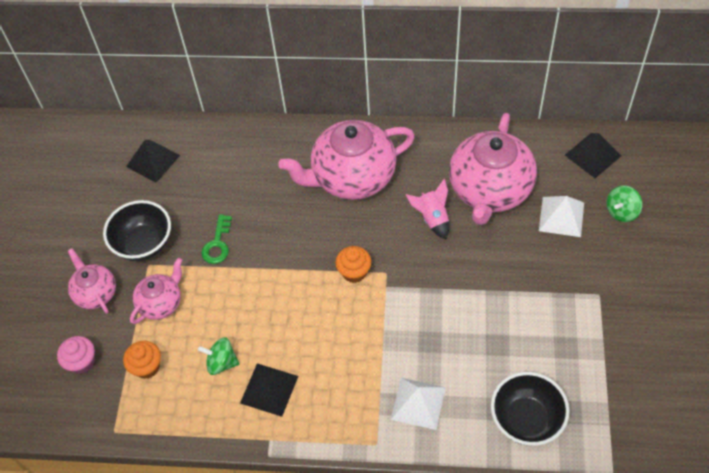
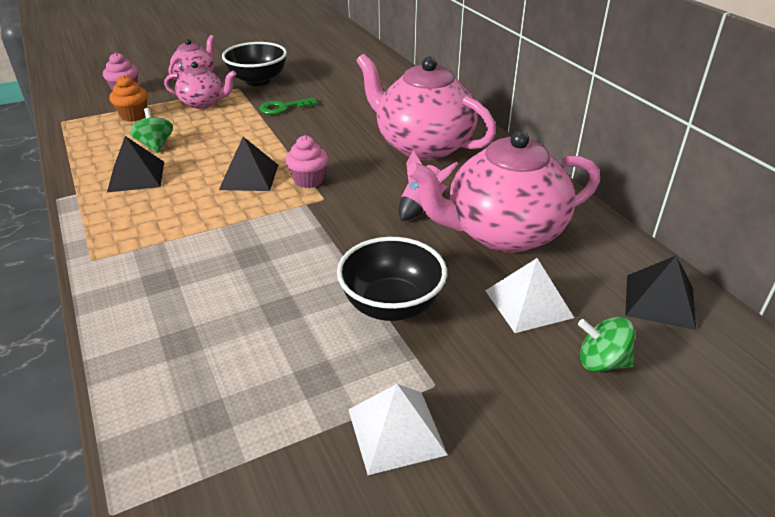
camera: 55 degrees right, 20 degrees down
black pyramid [126,140,180,183] -> black pyramid moved to [219,137,278,191]
orange cupcake [335,246,371,283] -> pink cupcake [285,135,329,188]
white pyramid [391,378,446,430] -> white pyramid moved to [348,384,448,475]
black bowl [491,372,570,446] -> black bowl moved to [337,237,447,321]

